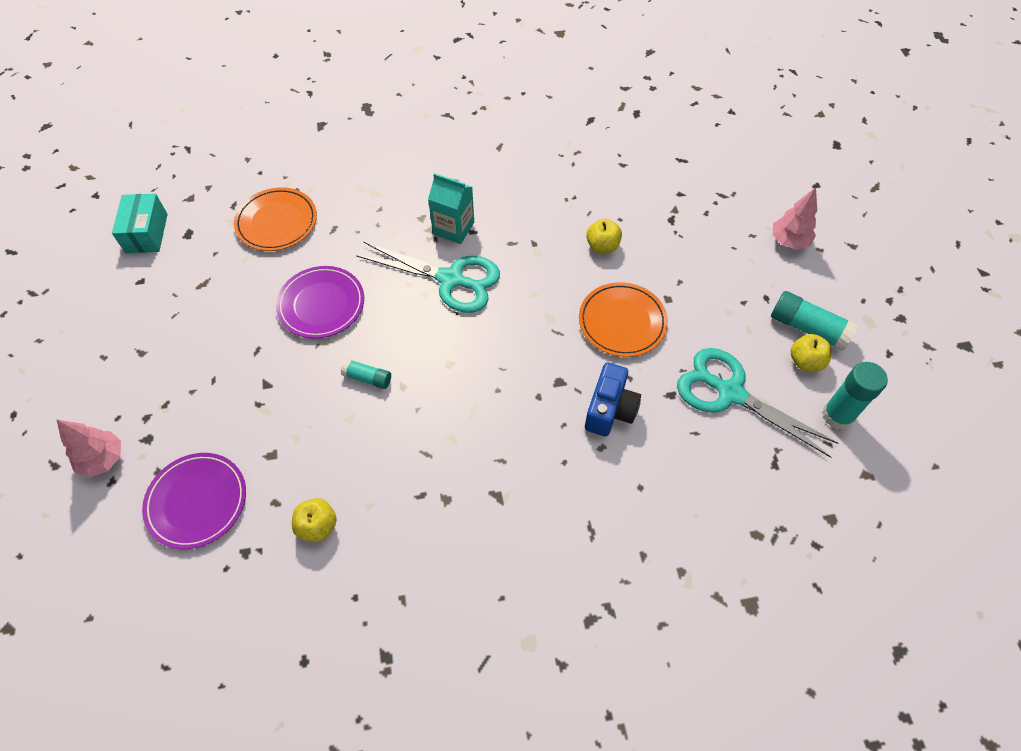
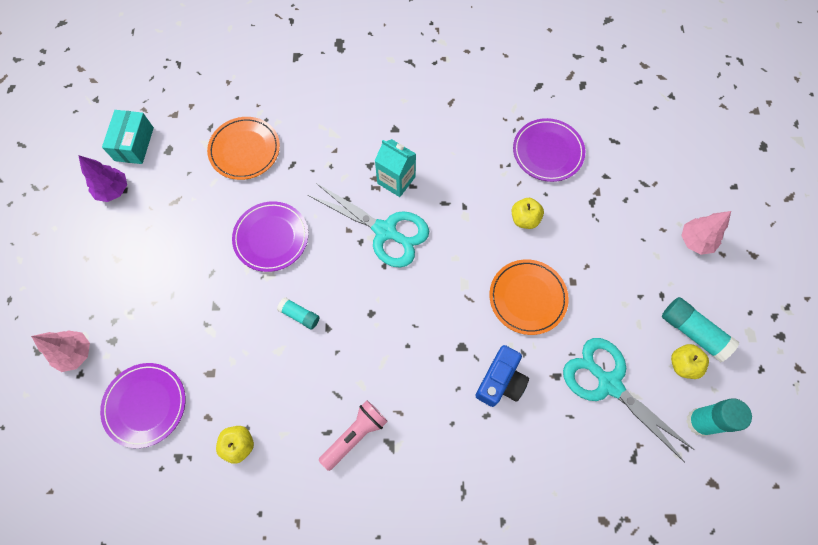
camera: 10 degrees right, 10 degrees up
none -> purple tree [78,155,127,202]
none -> pink flashlight [319,401,388,471]
none -> purple plate [513,118,585,182]

